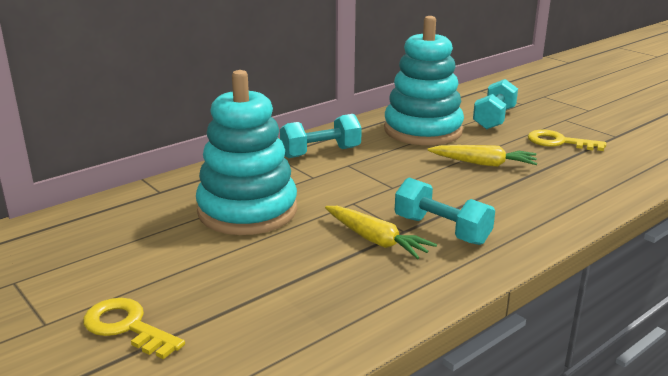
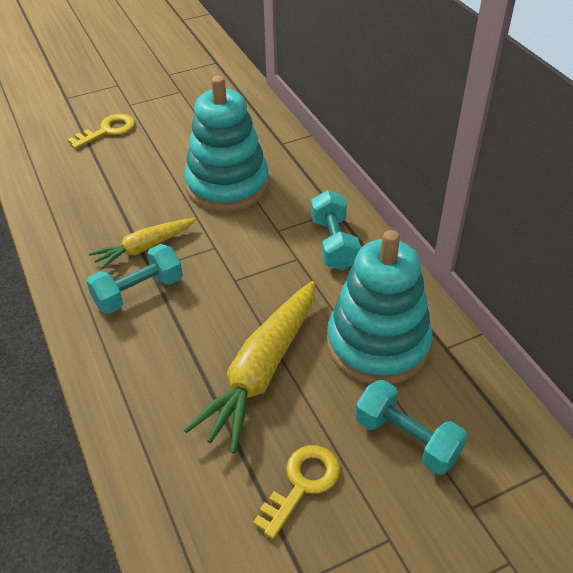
camera: 105 degrees right, 20 degrees up
yellow carrot [427,145,537,167] -> yellow carrot [184,281,315,454], size x1.69

